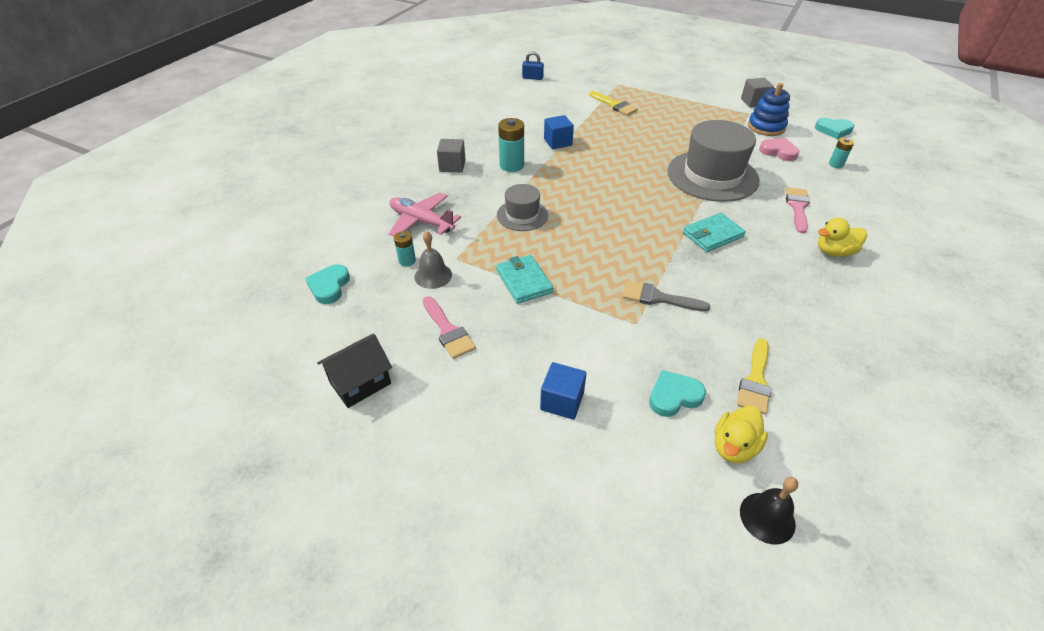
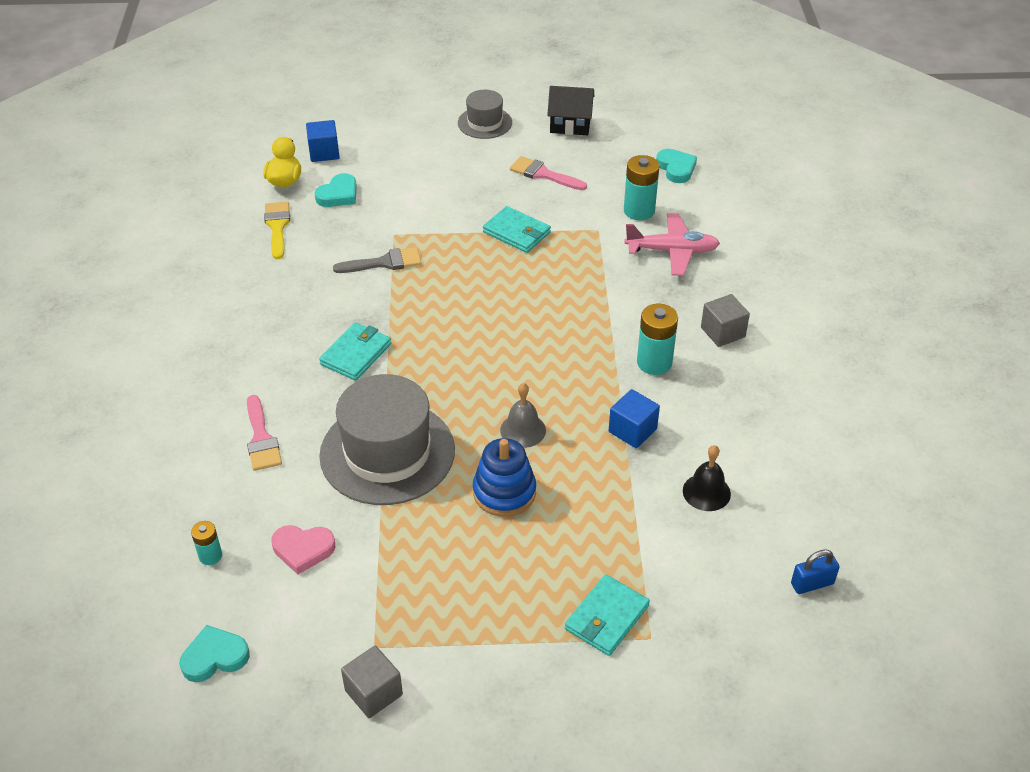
camera: 150 degrees right, 0 degrees up
black house [317,334,392,408] -> black house turned 75 degrees clockwise [547,86,594,135]
turquoise battery [394,231,416,266] -> turquoise battery [624,155,660,221], size x1.74
grey bell [415,231,452,289] -> grey bell moved to [500,383,546,448]
grey hat [497,184,548,231] -> grey hat moved to [458,90,512,139]
blue cube [540,362,587,420] -> blue cube moved to [306,120,340,162]
yellow brush [589,91,638,116] -> none
black bell [740,477,798,544] -> black bell moved to [683,445,731,511]
blue stacking toy [748,83,790,136] -> blue stacking toy moved to [473,438,536,517]
yellow duck [818,218,867,257] -> none
none -> turquoise wallet [565,574,650,656]

